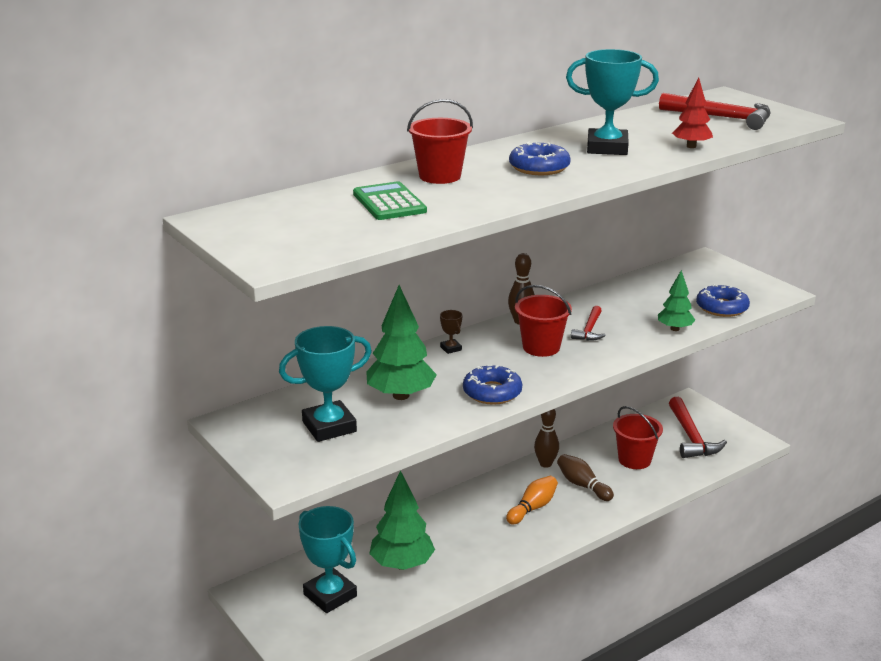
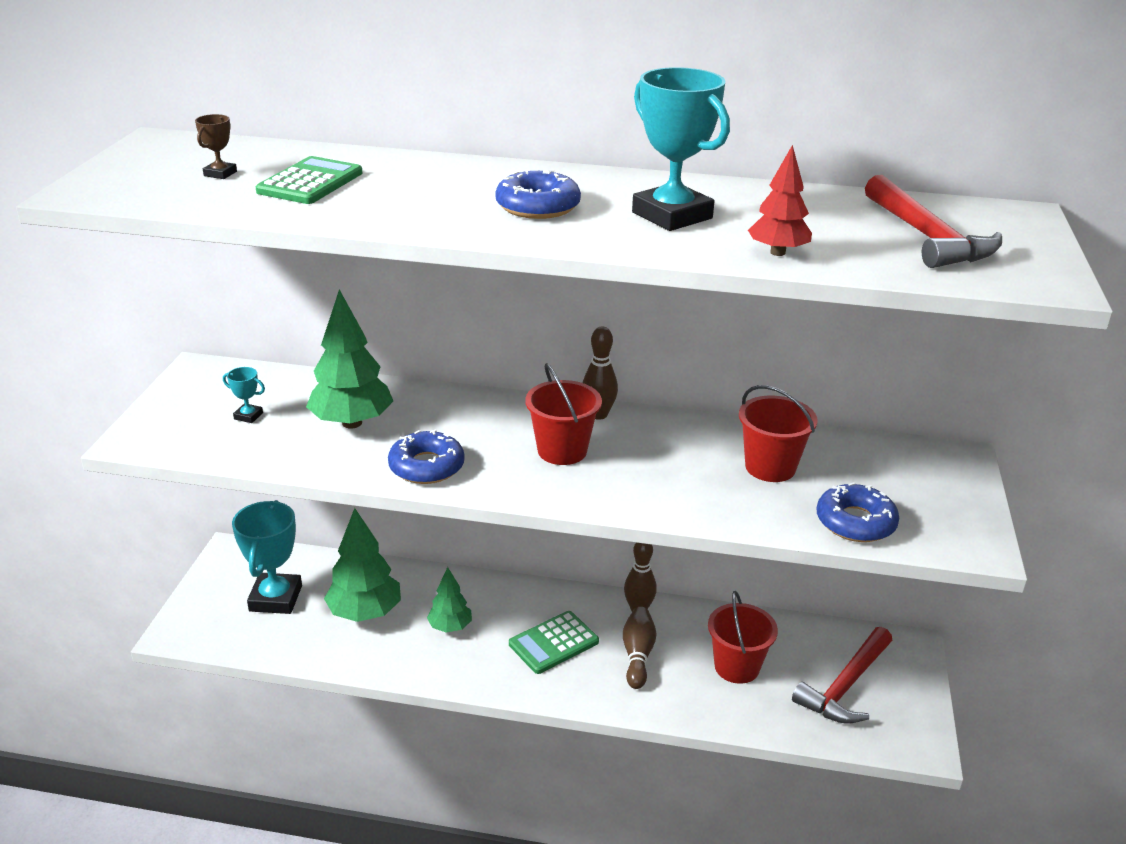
camera: 45 degrees right, 5 degrees up
turquoise trophy [279,326,372,442] -> turquoise trophy [223,367,265,423], size x0.43
red bucket [407,99,473,184] -> red bucket moved to [739,385,818,482]
brown trophy [440,310,462,354] -> brown trophy moved to [195,114,237,179]
orange bowling pin [506,476,558,524] -> green calculator [509,611,599,674]
red hammer [571,306,606,341] -> none
green tree [658,270,695,331] -> green tree moved to [427,567,472,633]

